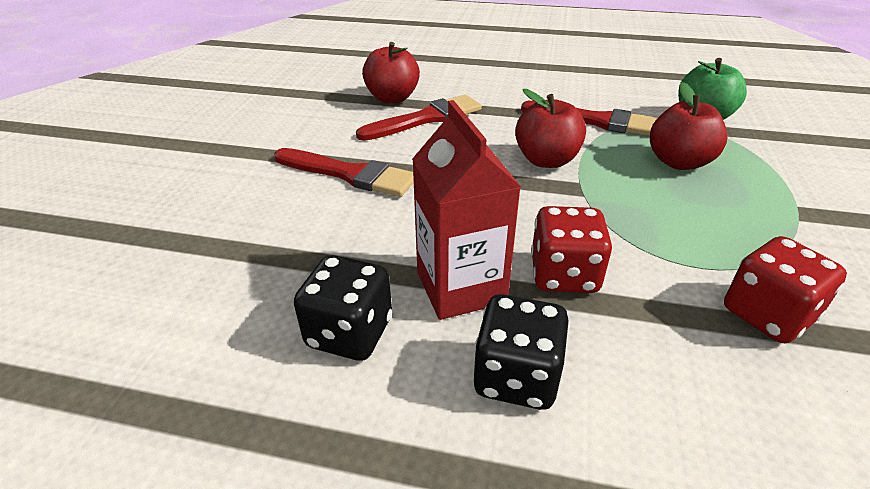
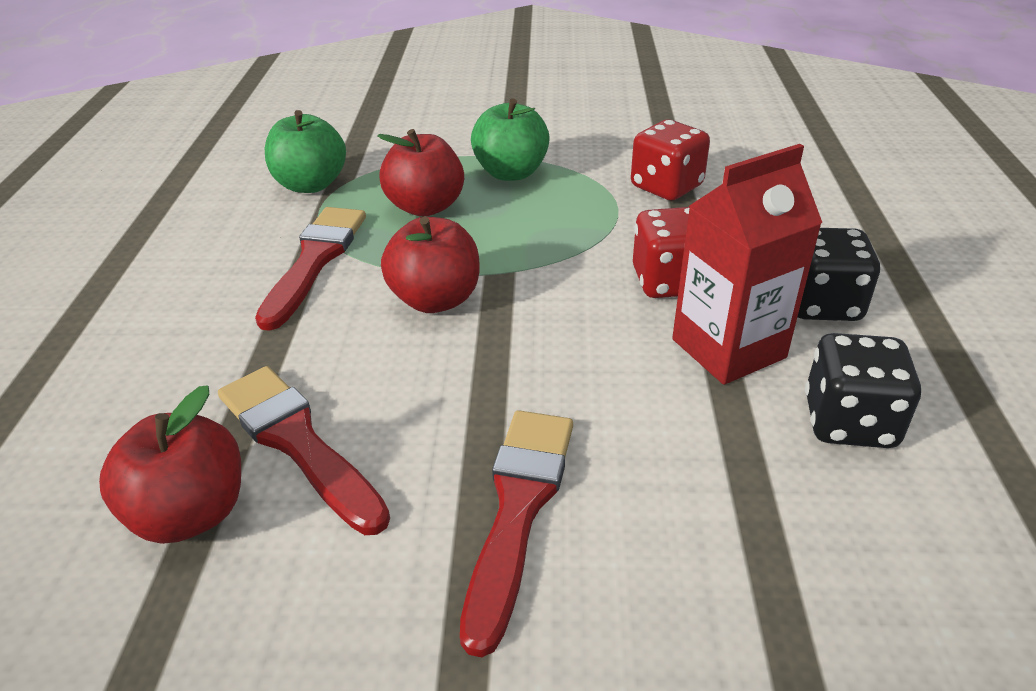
camera: 100 degrees left, 0 degrees up
none -> green apple [471,98,550,181]

